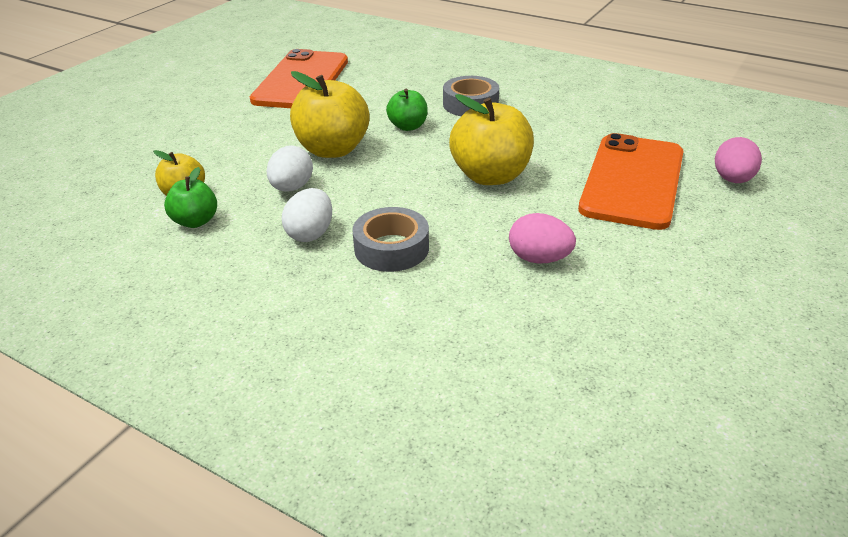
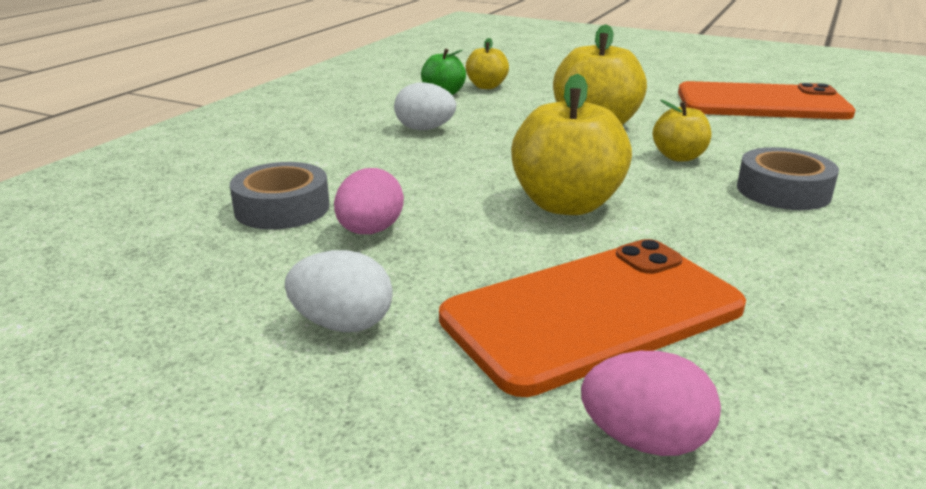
camera: 85 degrees right, 10 degrees down
white egg [267,146,313,192] -> white egg moved to [285,250,393,332]
grey tape [352,207,429,272] -> grey tape moved to [230,162,330,230]
green apple [386,89,428,131] -> yellow apple [653,100,711,161]
orange phone [578,133,683,230] -> orange phone turned 45 degrees counterclockwise [439,239,746,397]

